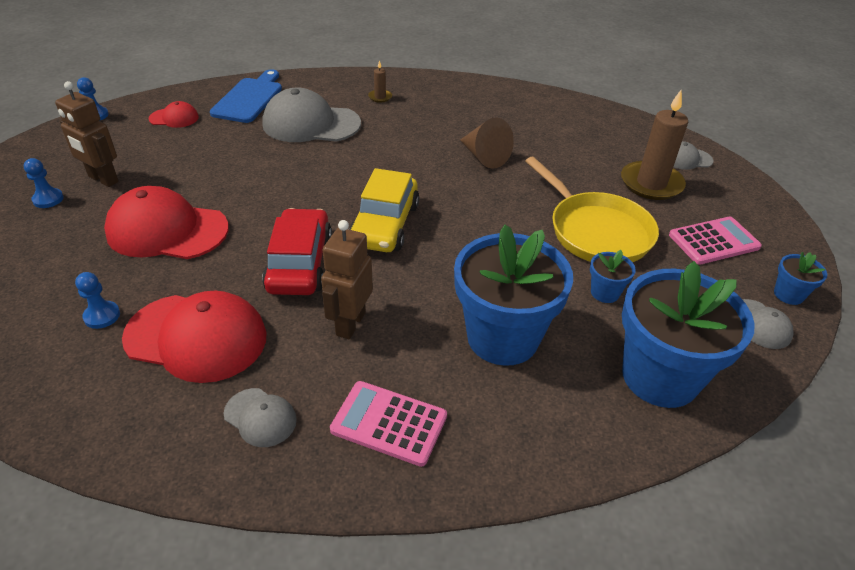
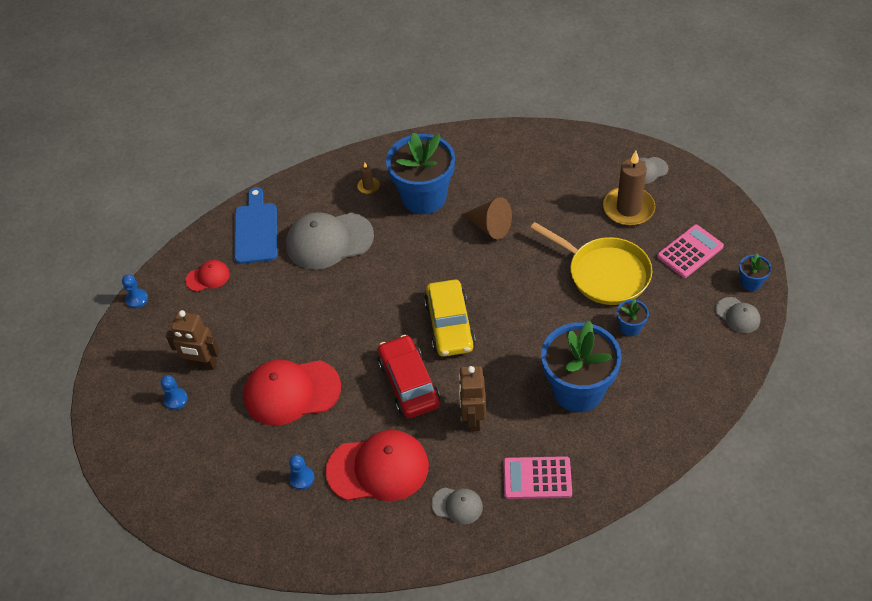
camera: 15 degrees left, 10 degrees up
blue flower pot [622,261,755,408] -> blue flower pot moved to [386,132,455,214]

